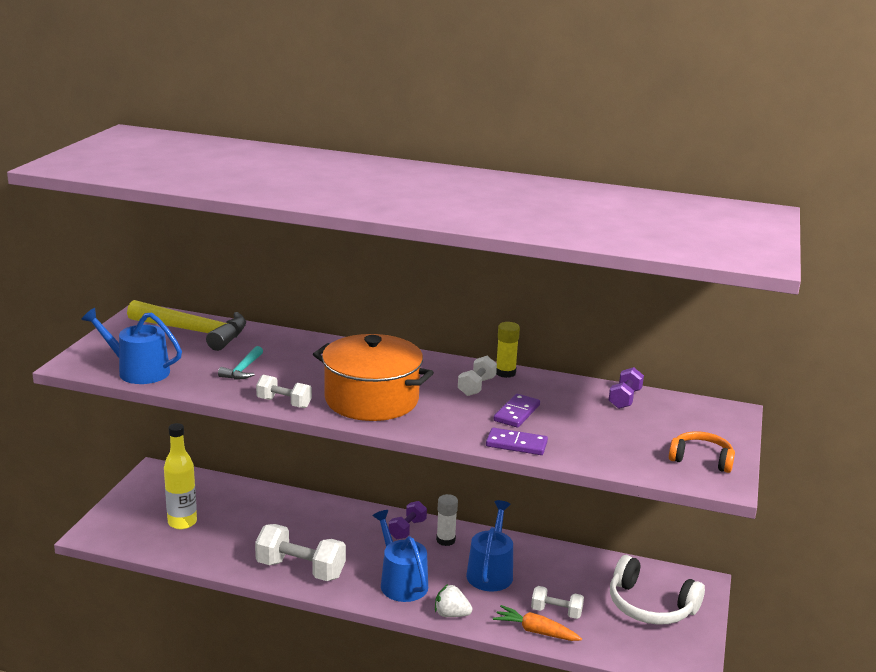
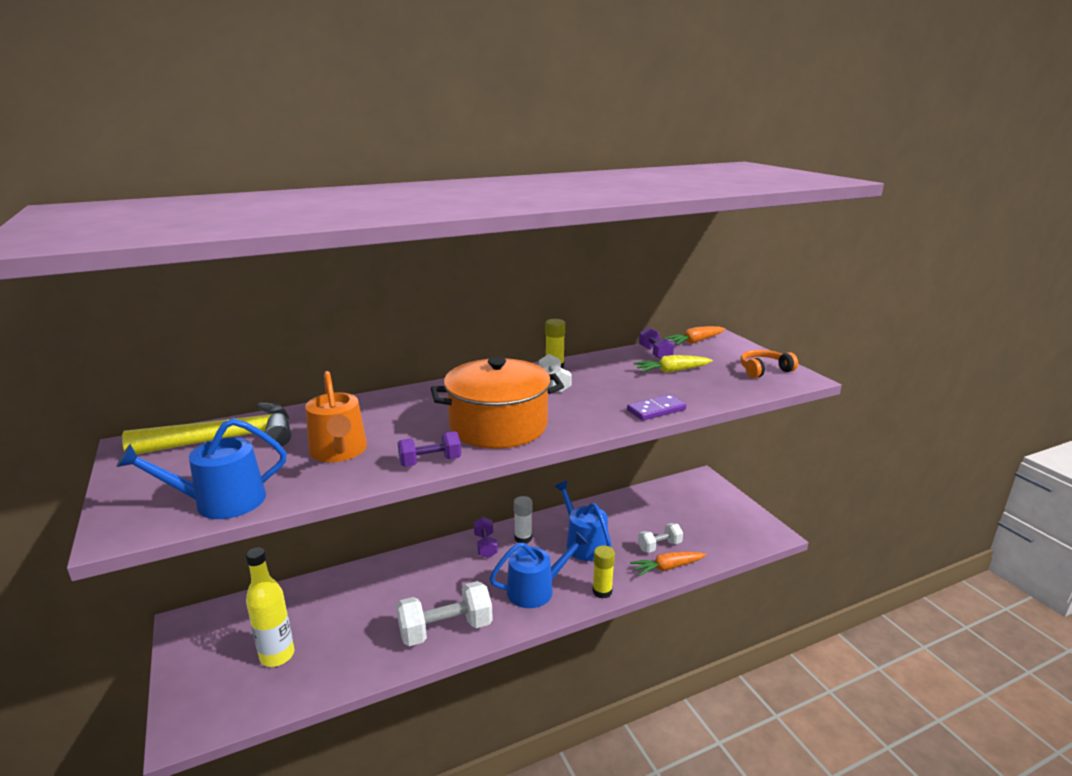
camera: 40 degrees left, 0 degrees up
turquoise hammer [218,346,263,379] -> orange watering can [305,371,367,462]
white dumbbell [256,375,312,408] -> purple dumbbell [398,431,461,467]
blue watering can [372,510,428,602] -> blue watering can turned 135 degrees clockwise [489,532,588,608]
white strawberry [435,584,472,617] -> yellow glue stick [593,545,615,599]
purple domino [494,394,540,428] -> none
white headphones [610,555,705,625] -> none
none -> yellow carrot [633,355,713,373]
none -> orange carrot [665,326,725,345]

